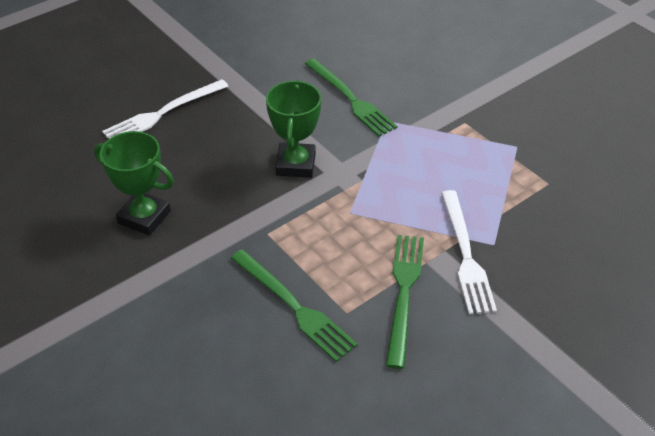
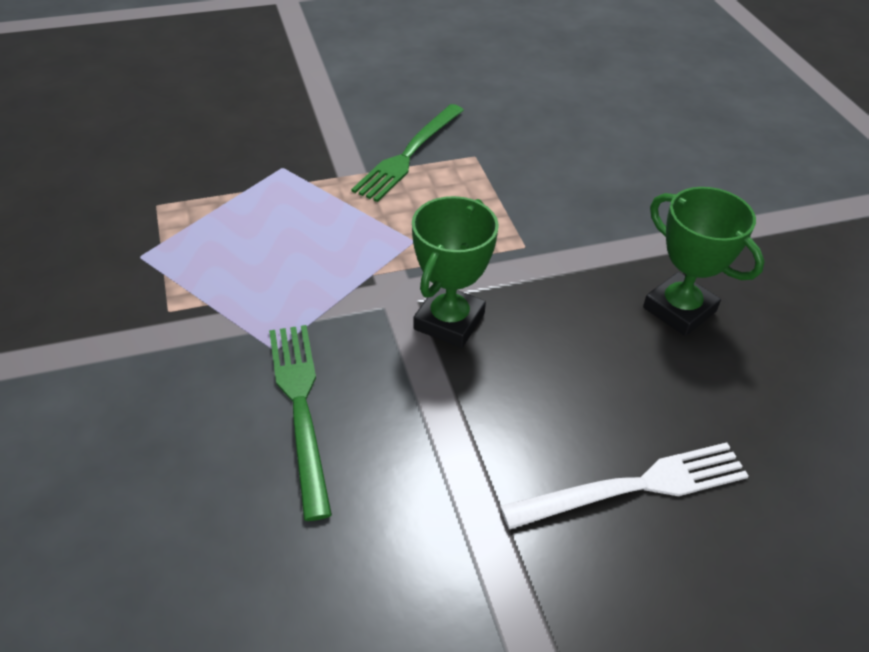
camera: 160 degrees left, 0 degrees up
green fork [231,249,358,362] -> none
white fork [441,190,497,315] -> none

